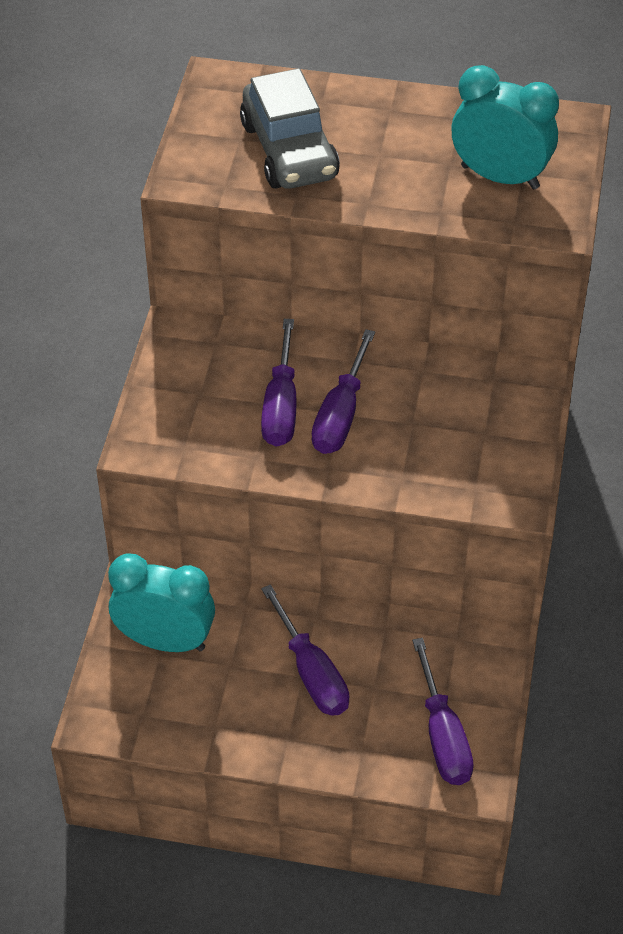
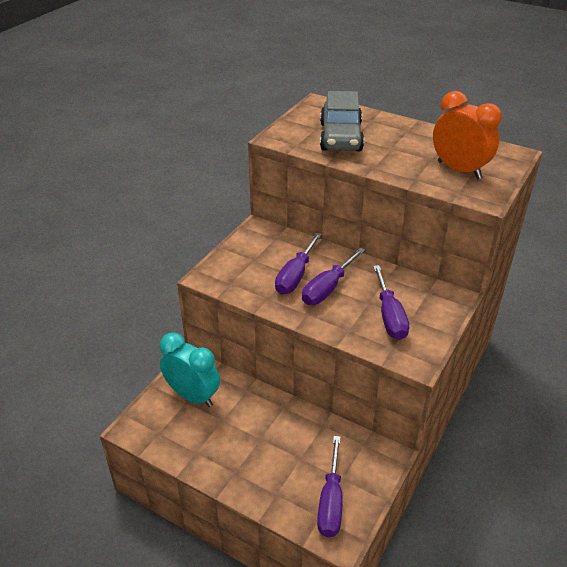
camera: 20 degrees right, 10 degrees down
purple screwdriver [261,584,349,716] -> purple screwdriver moved to [373,265,409,340]
turquoise clock [452,65,559,189] -> orange clock [433,91,502,179]

